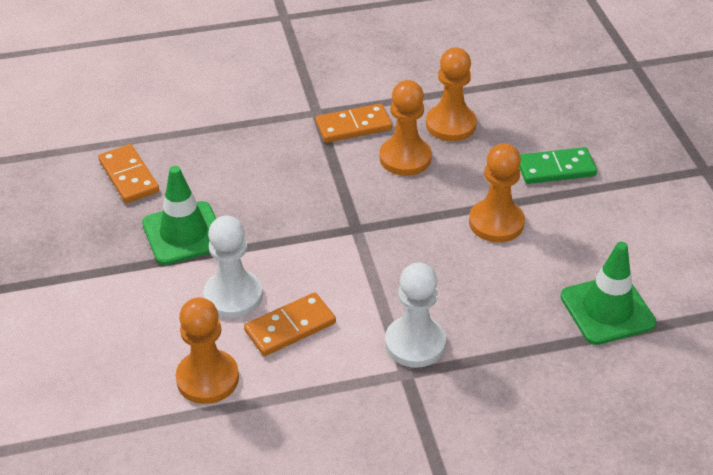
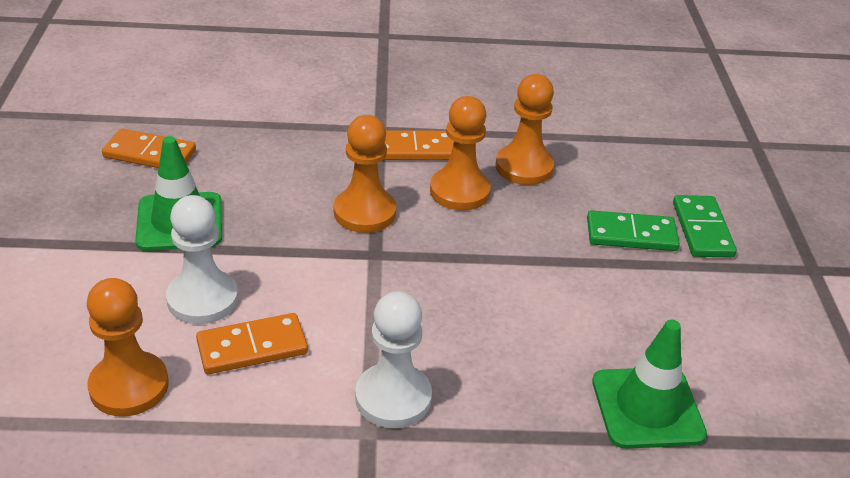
camera: 10 degrees right, 5 degrees down
orange domino [98,144,159,203] -> orange domino turned 60 degrees counterclockwise [102,128,196,168]
orange pawn [469,143,525,242] -> orange pawn moved to [334,115,396,233]
none -> green domino [673,195,737,258]

